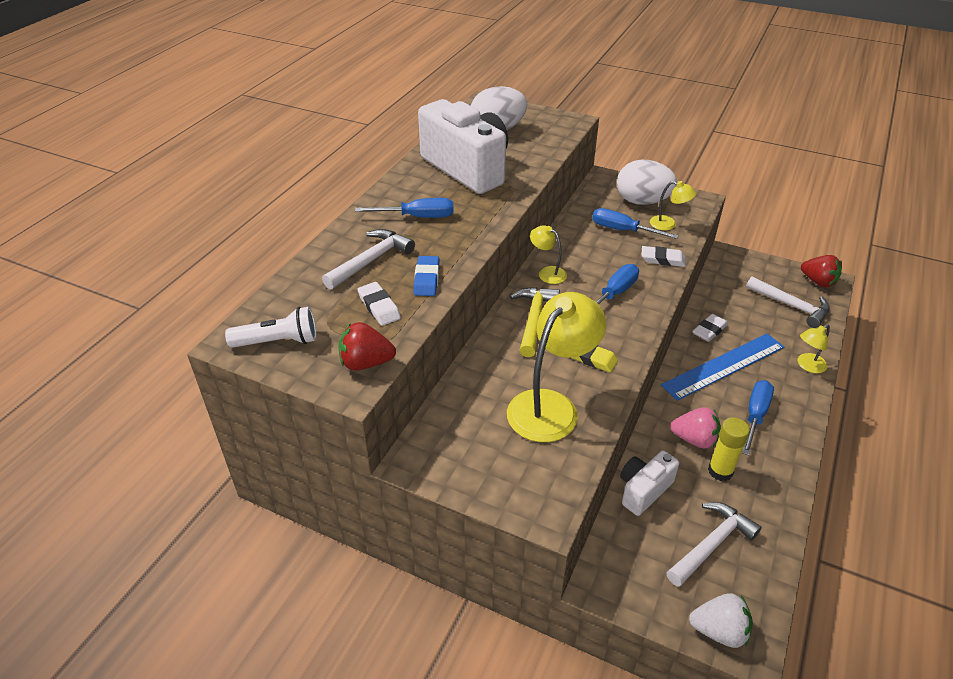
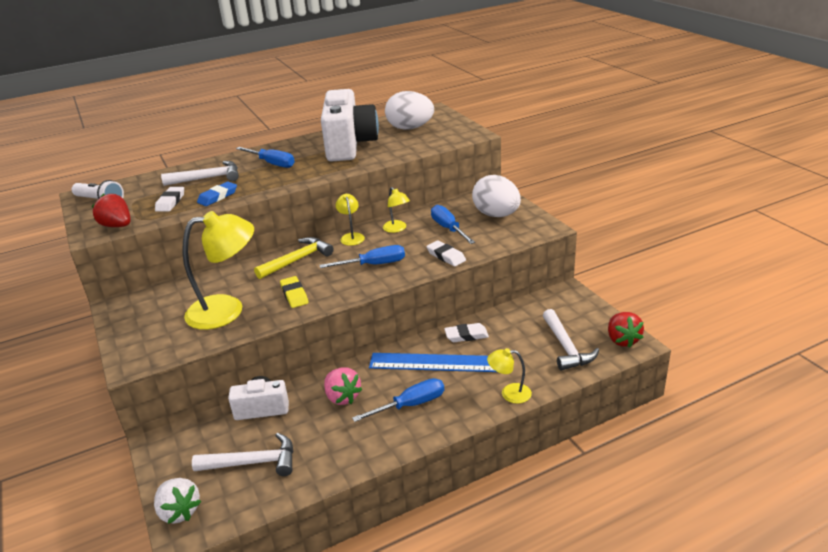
camera: 40 degrees right, 10 degrees down
yellow lamp [650,181,696,231] -> yellow lamp moved to [383,187,410,233]
yellow glue stick [708,417,750,481] -> none

